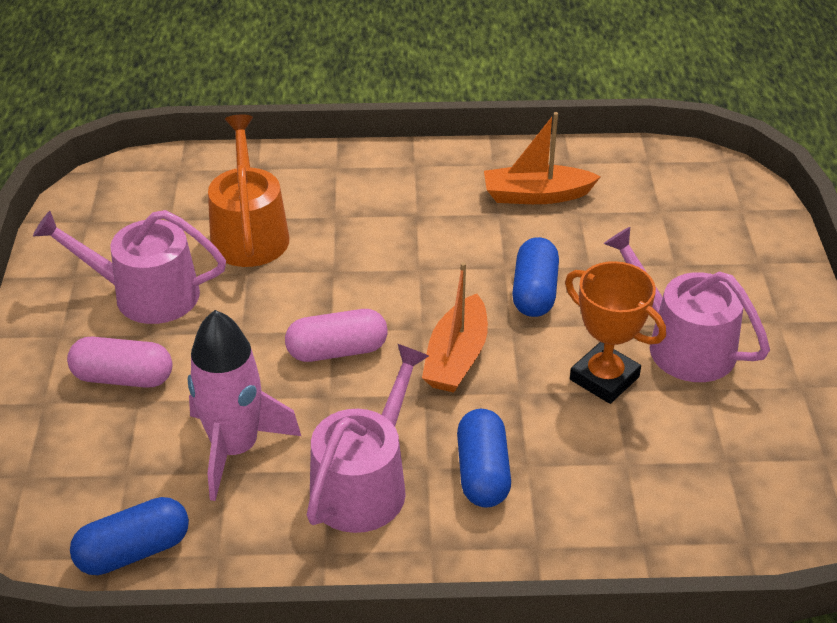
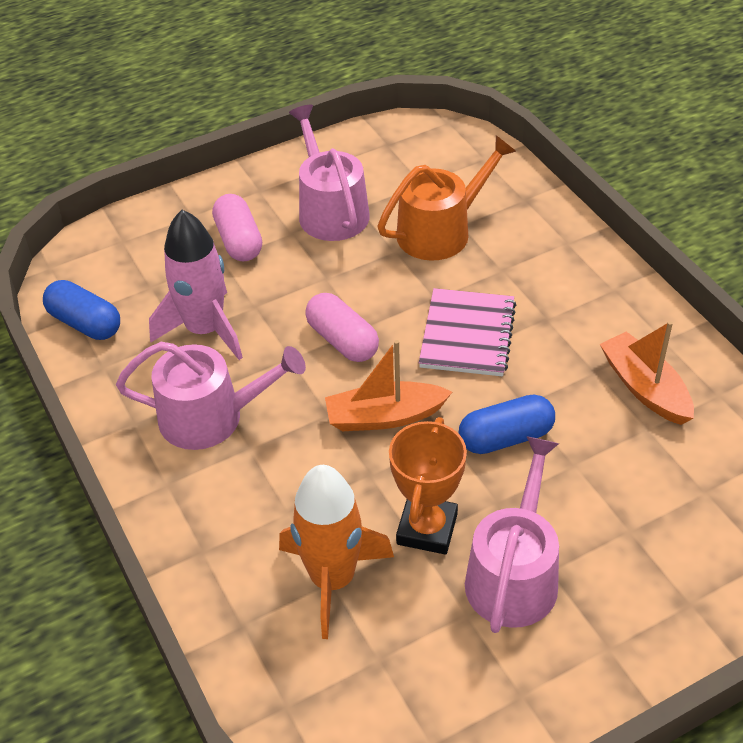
camera: 65 degrees right, 5 degrees up
blue capsule [457,409,511,508] -> none
none -> orange rocket [279,465,394,639]
none -> pink notebook [419,288,516,376]

